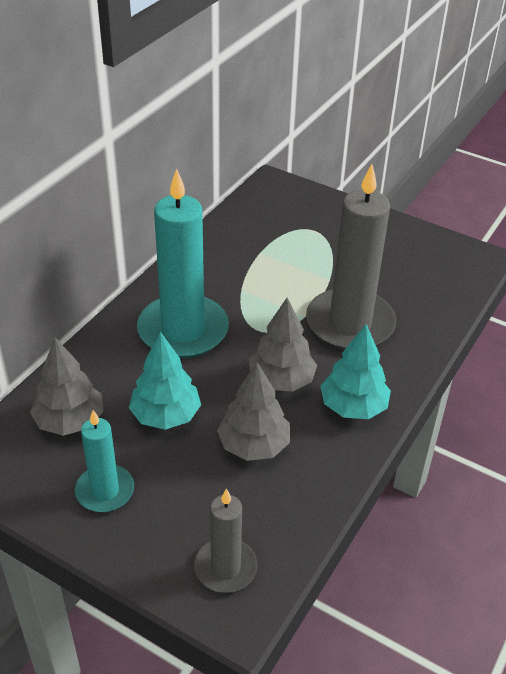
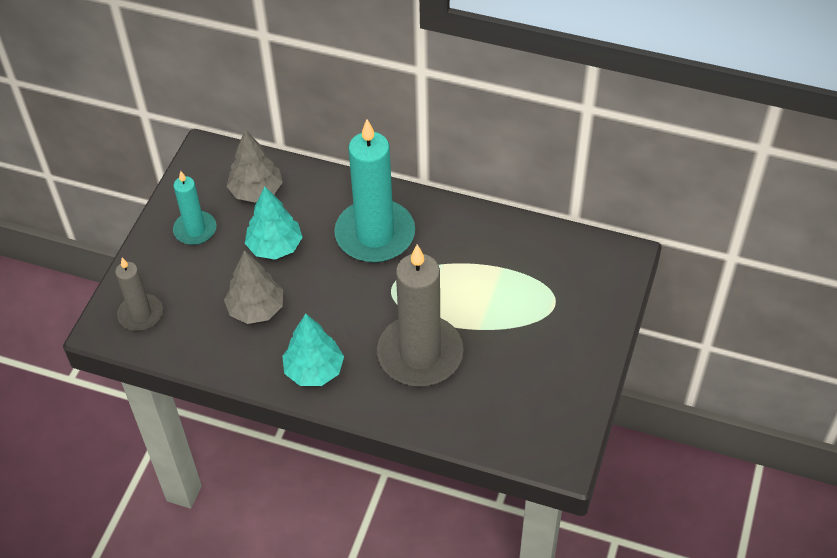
camera: 80 degrees right, 10 degrees up
grey tree [249,298,317,392] -> none

